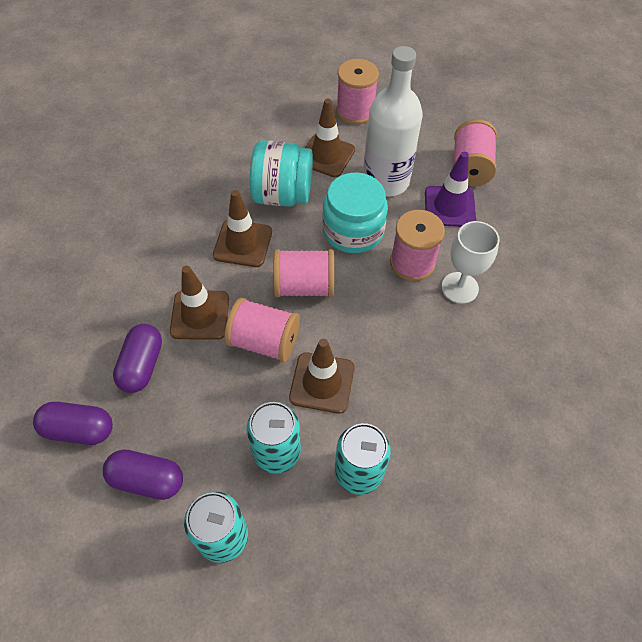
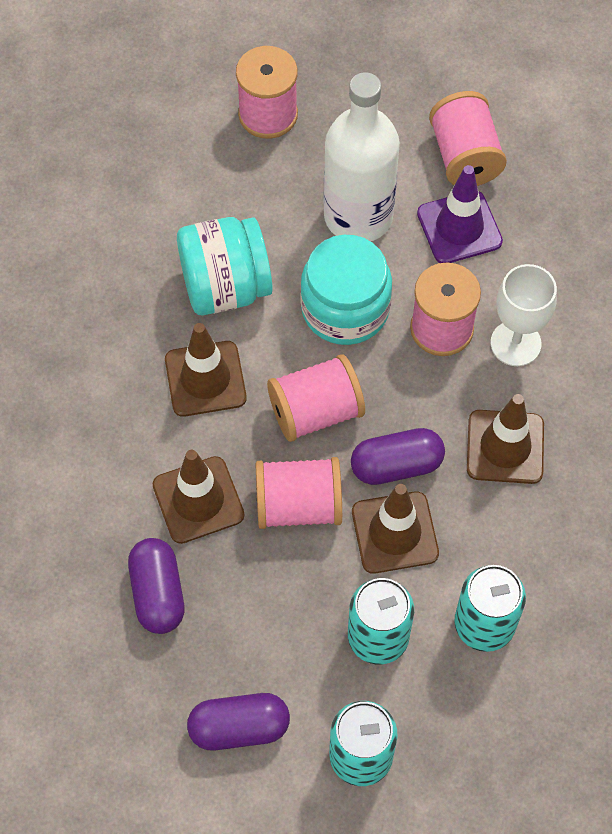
camera: 20 degrees left, 5 degrees up
purple capsule [33,402,113,445] -> purple capsule moved to [351,428,445,485]
brown traffic cone [305,99,355,178] -> brown traffic cone moved to [467,394,544,484]

